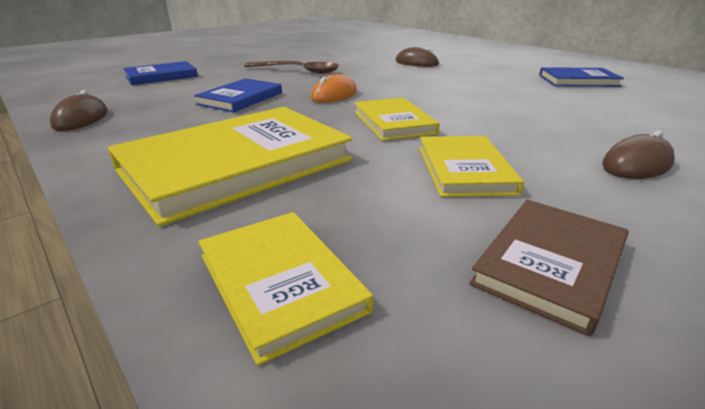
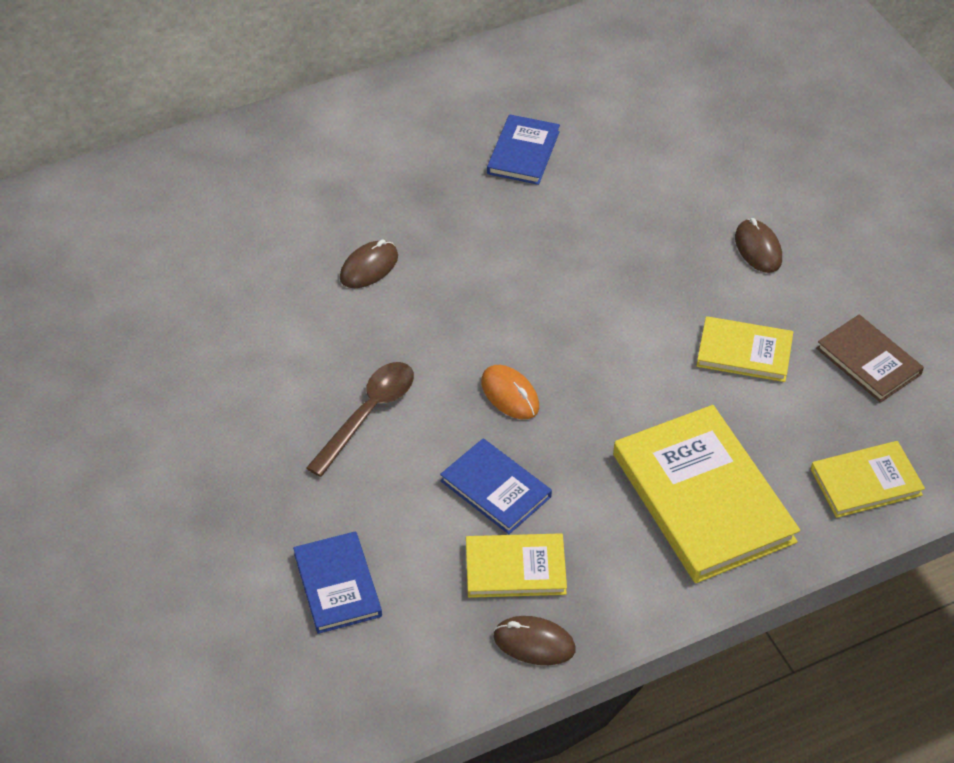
camera: 75 degrees left, 20 degrees up
yellow book [354,98,440,141] -> yellow book moved to [466,533,567,598]

